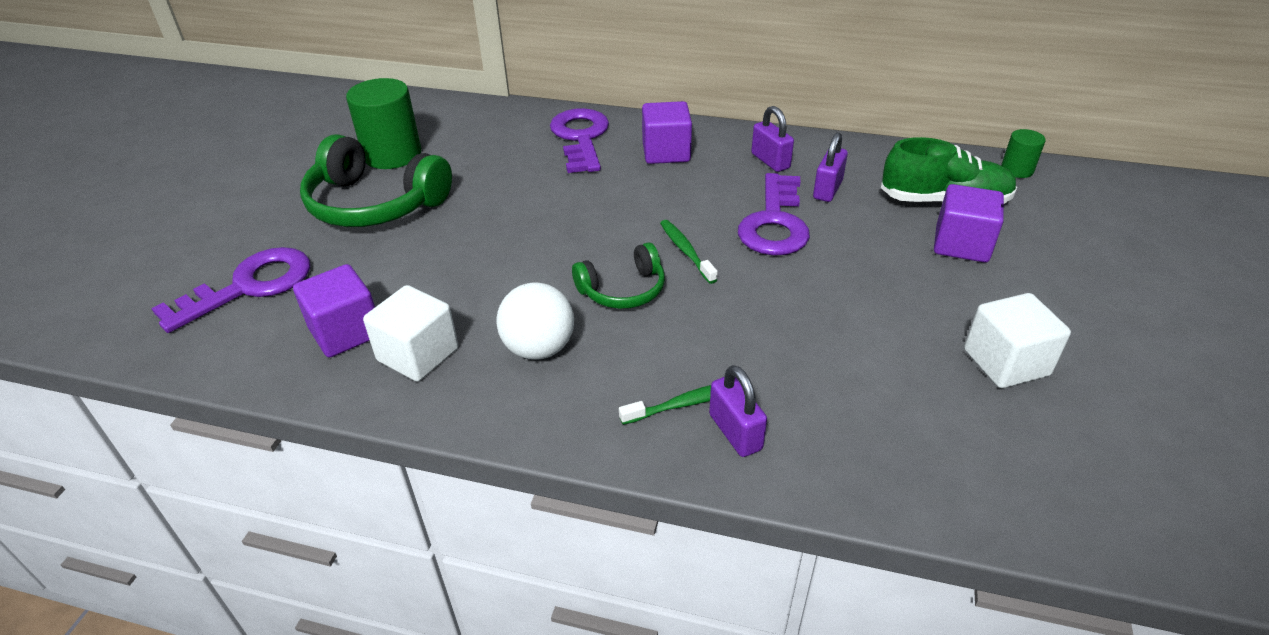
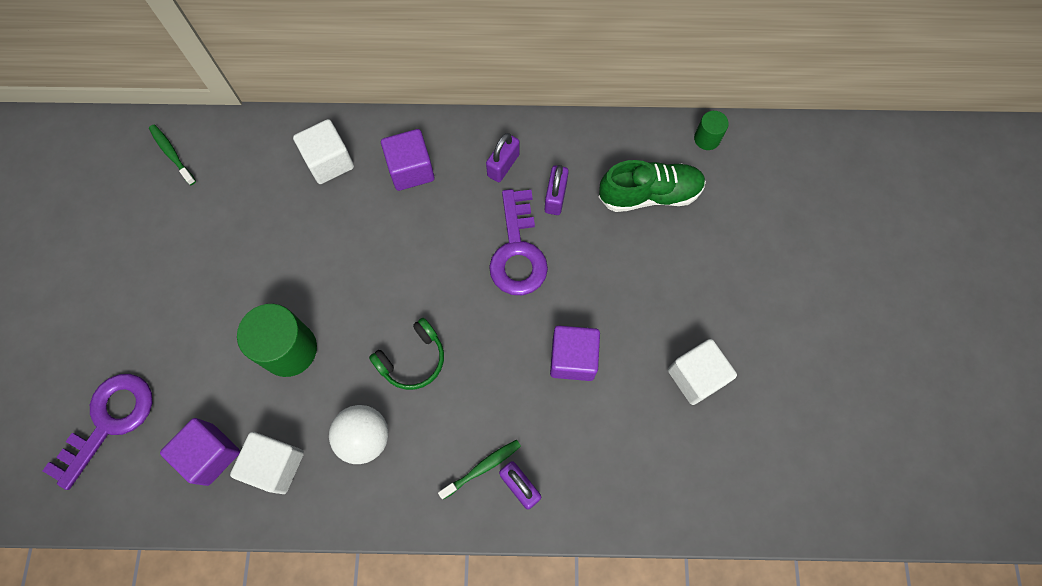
camera: 15 degrees left, 30 degrees up
green headphones [300,134,452,227] -> none
green cylinder [346,78,421,169] -> green cylinder moved to [237,304,317,377]
purple key [550,108,609,173] -> white cube [293,119,354,184]
green toothbrush [660,220,718,284] -> green toothbrush moved to [149,125,196,185]
purple padlock [751,106,794,172] -> purple padlock turned 75 degrees clockwise [486,133,520,182]
purple cube [934,184,1004,263] -> purple cube moved to [550,326,600,381]

